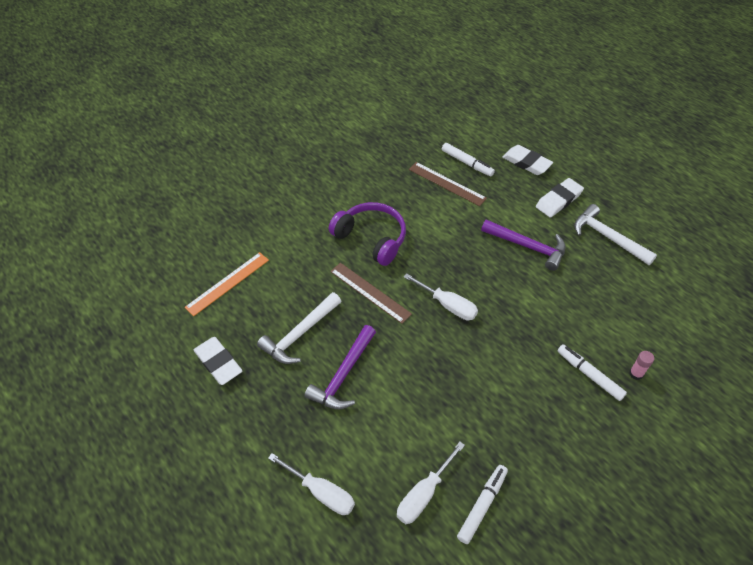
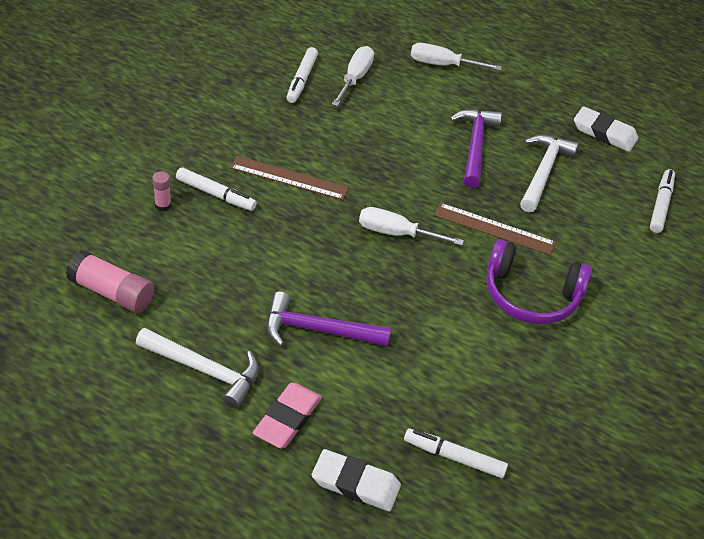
camera: 155 degrees right, 5 degrees down
orange ruler [184,252,269,316] -> white marker [650,169,675,233]
brown ruler [409,162,487,206] -> brown ruler moved to [230,156,349,200]
white eraser [536,178,584,218] -> pink eraser [253,383,322,448]
none -> pink glue stick [66,250,154,313]

